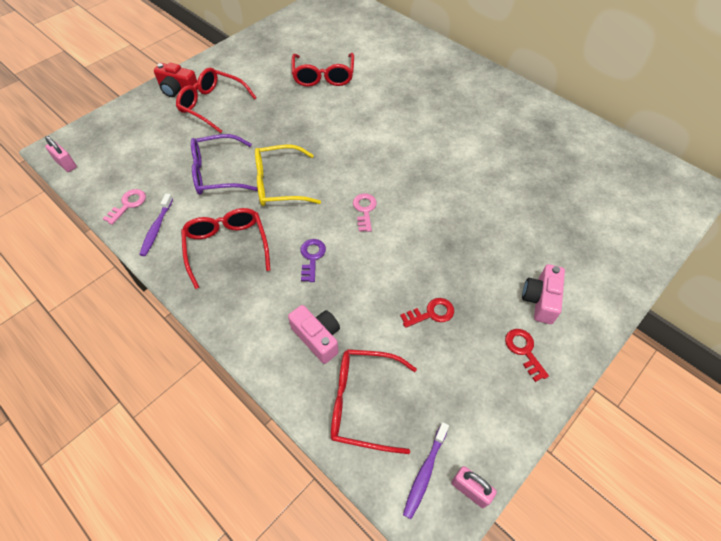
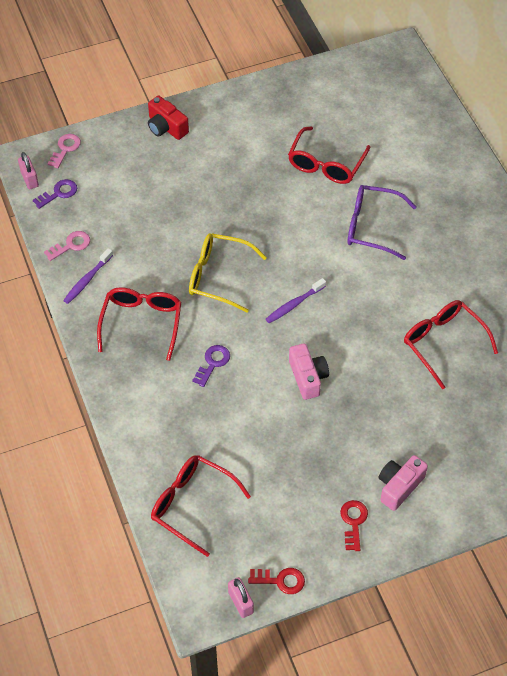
camera: 25 degrees right, 0 degrees up
red glasses [176,68,257,133] -> red glasses moved to [404,300,498,389]
purple glasses [191,134,258,195] -> purple glasses moved to [347,185,416,260]
pink camera [288,305,340,364] -> pink camera moved to [289,344,329,400]
pink key [353,193,377,232] -> pink key moved to [47,134,81,169]
red key [400,298,454,328] -> red key moved to [248,568,305,594]
purple toothbrush [403,422,449,519] -> purple toothbrush moved to [266,278,326,323]
none -> purple key [33,179,77,209]

